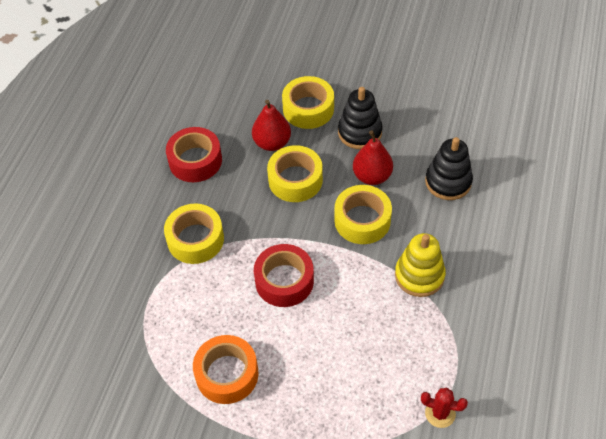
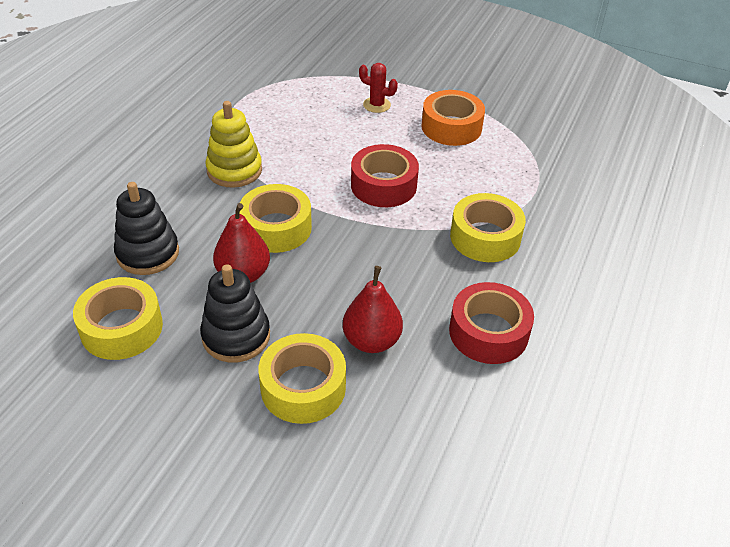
camera: 175 degrees left, 10 degrees down
yellow tape [267,145,323,202] -> yellow tape moved to [73,277,163,360]
red cactus [421,388,468,428] -> red cactus moved to [359,63,398,113]

